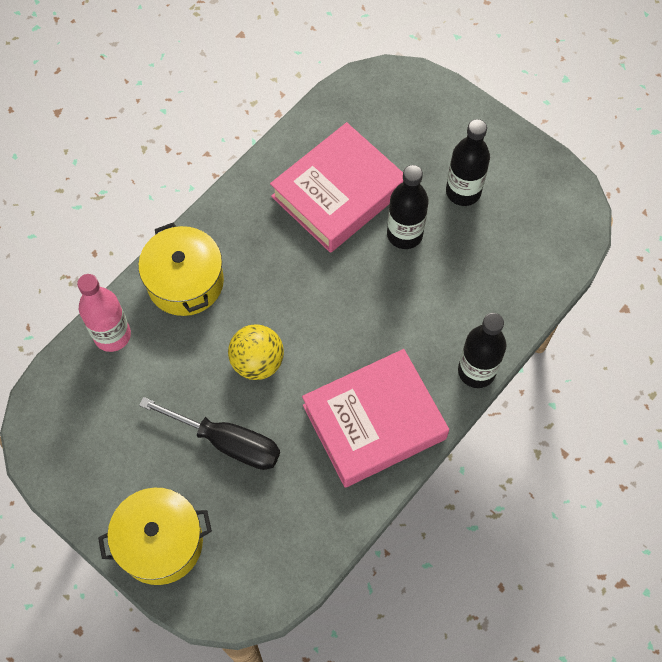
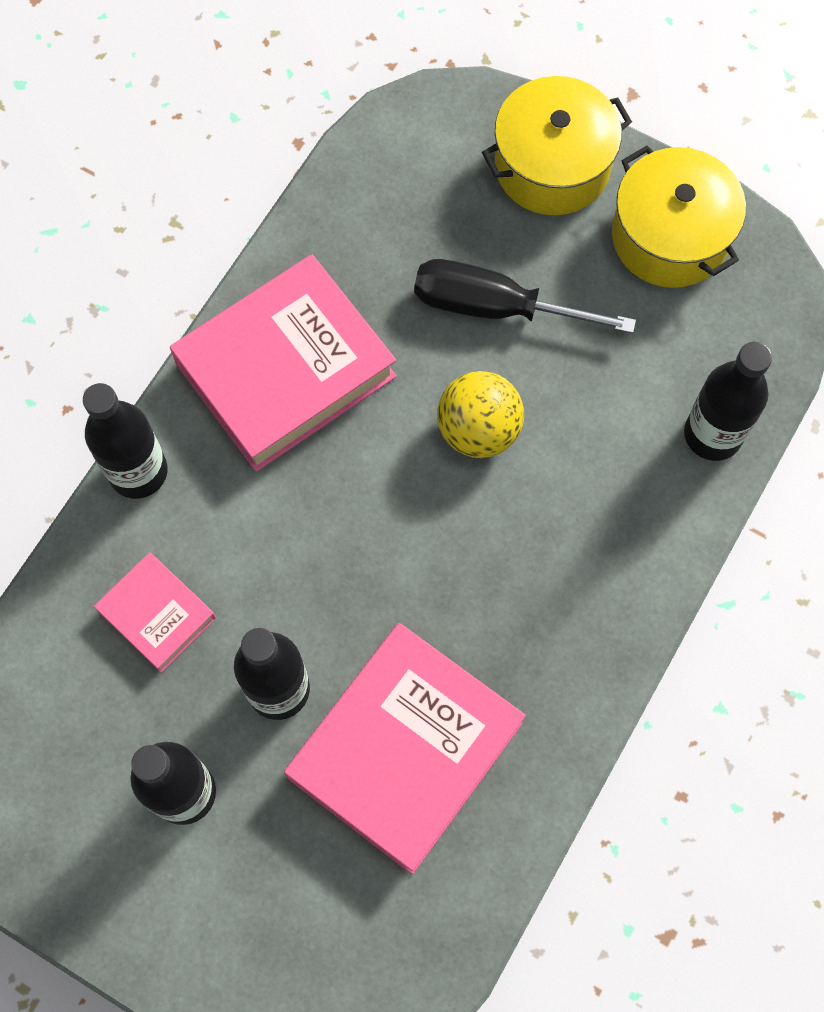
camera: 170 degrees right, 5 degrees up
pink bottle [77,274,131,352] -> black bottle [684,342,772,461]
yellow pot [138,223,224,316] -> yellow pot moved to [612,145,746,288]
none -> pink book [94,552,216,673]

